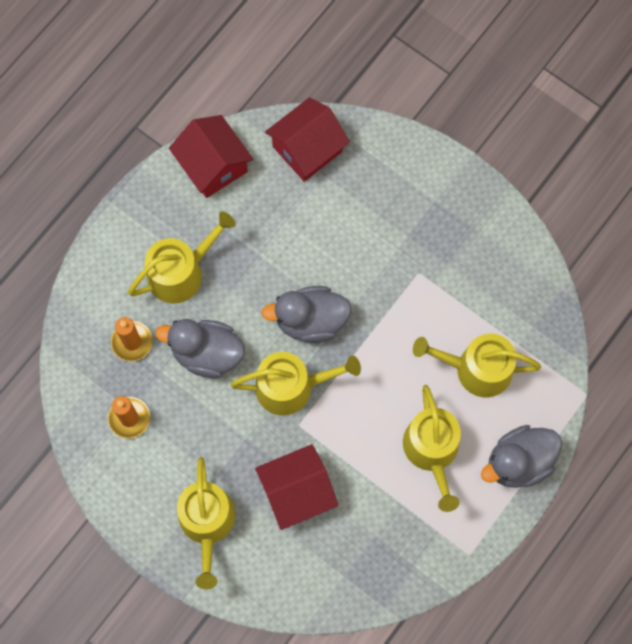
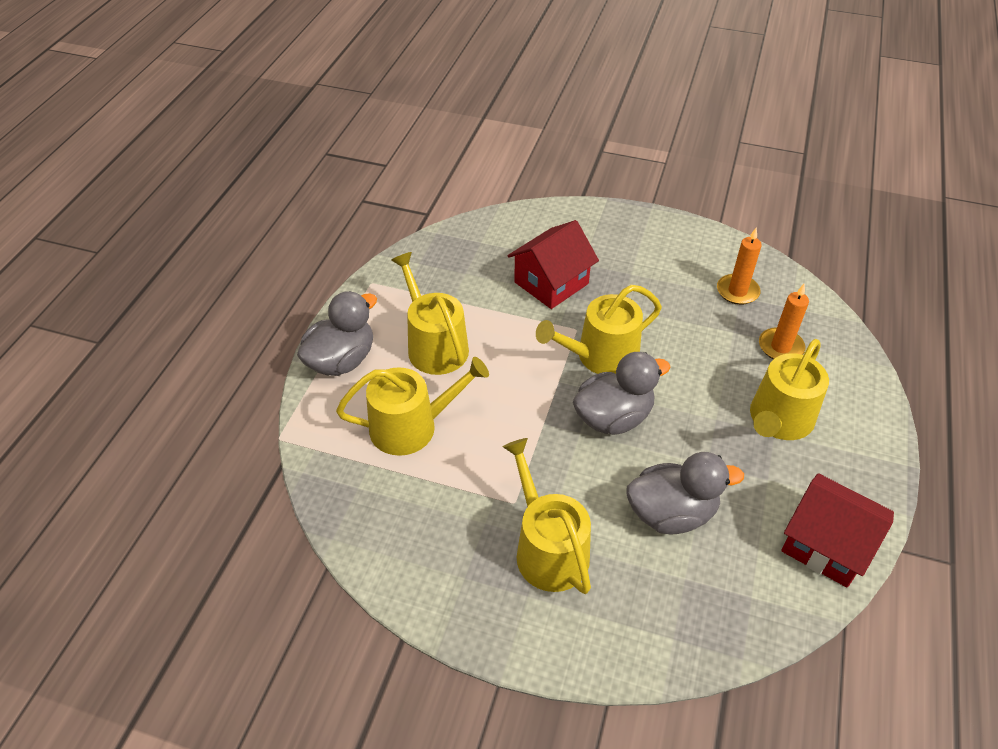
camera: 160 degrees right, 25 degrees down
grey duck [155,319,245,378] -> grey duck moved to [627,452,744,534]
yellow watering can [177,457,236,589] -> yellow watering can moved to [502,438,591,594]
red house [265,97,350,182] -> none

